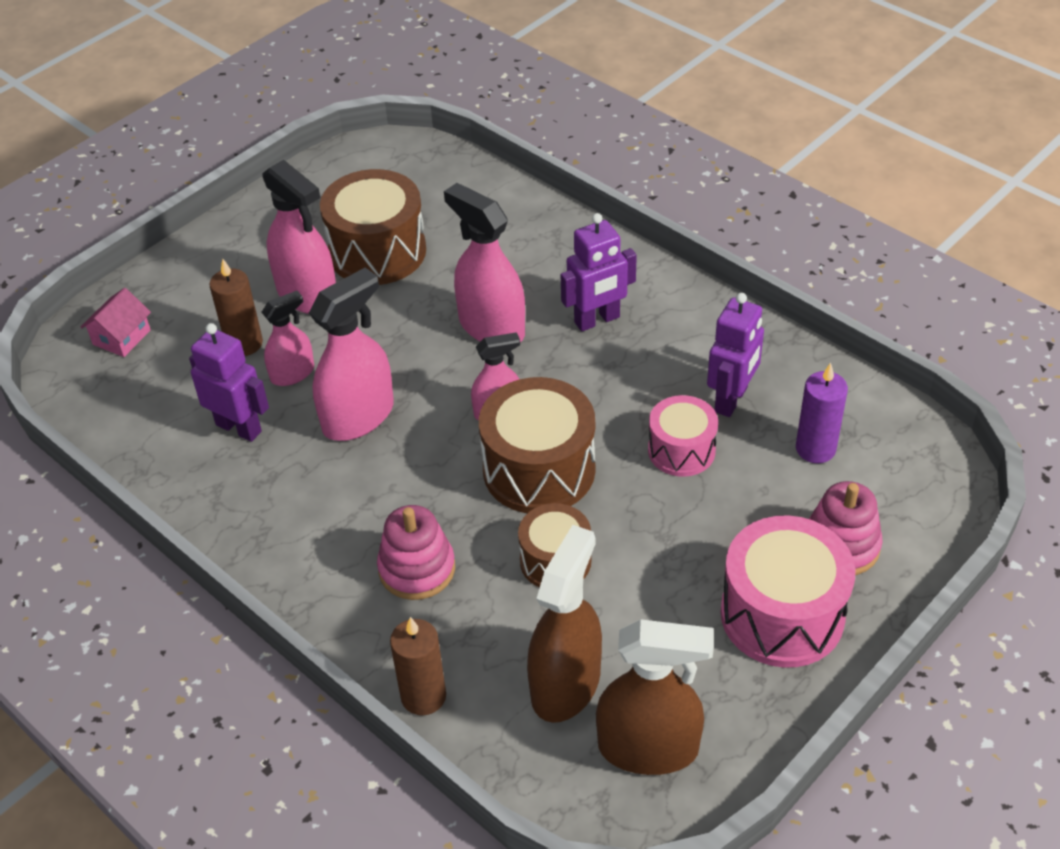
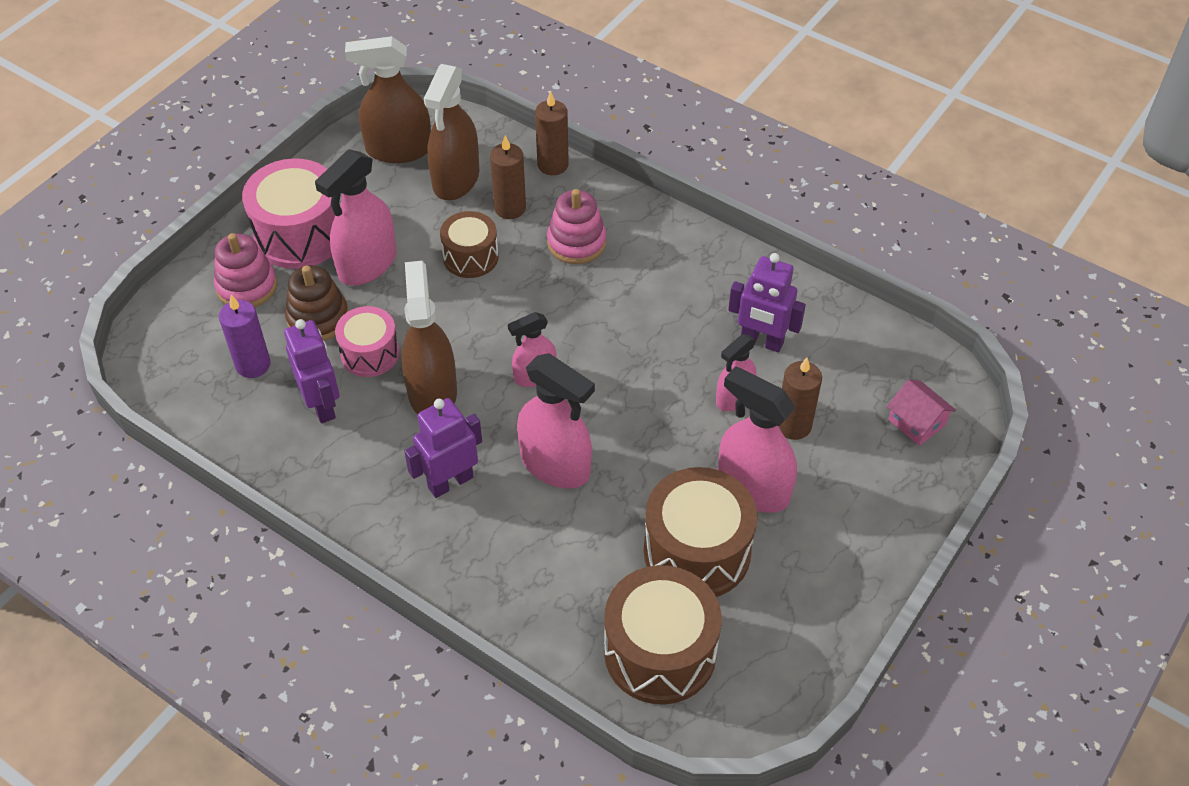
camera: 170 degrees right, 5 degrees up
pink house [81,288,151,357] -> pink house turned 60 degrees counterclockwise [887,380,956,446]
pink spray bottle [309,268,394,441] -> pink spray bottle moved to [315,149,397,286]
brown drum [479,377,595,513] -> brown drum moved to [604,565,722,705]
purple robot [707,293,764,417] -> purple robot turned 135 degrees clockwise [284,319,339,423]
none -> brown stacking toy [285,265,348,341]
none -> brown spray bottle [401,261,457,414]
none -> brown candle [490,135,526,219]

